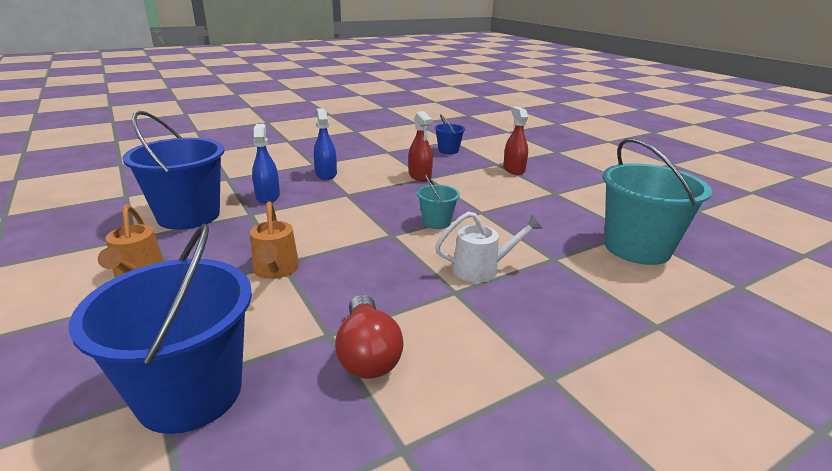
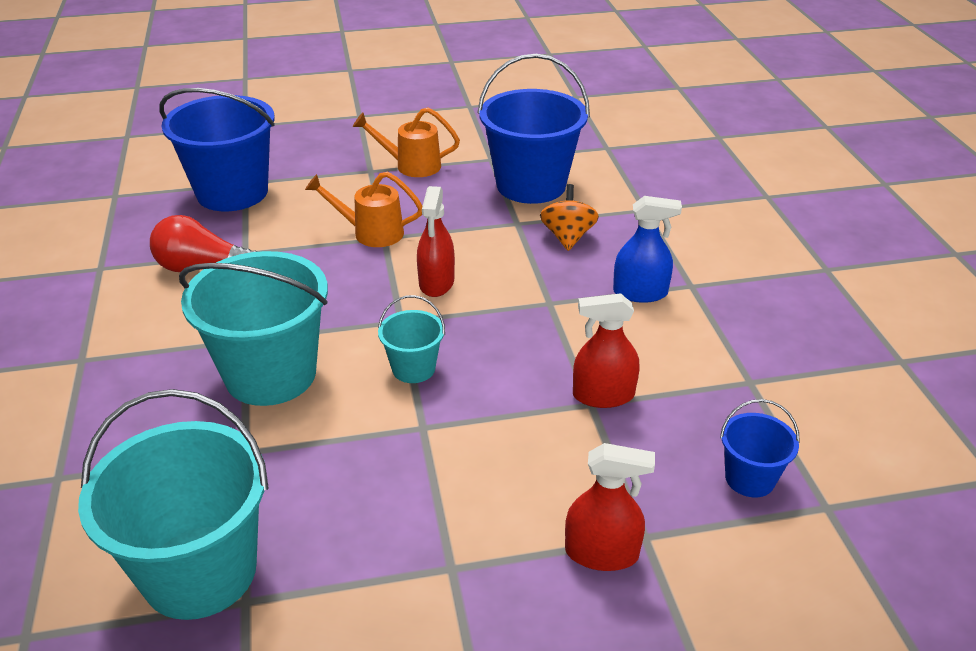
camera: 110 degrees right, 10 degrees up
blue spray bottle [252,124,280,203] -> orange spinning top [540,184,599,251]
white watering can [435,212,543,283] -> turquoise bucket [179,251,328,406]
none -> red spray bottle [417,186,455,297]

